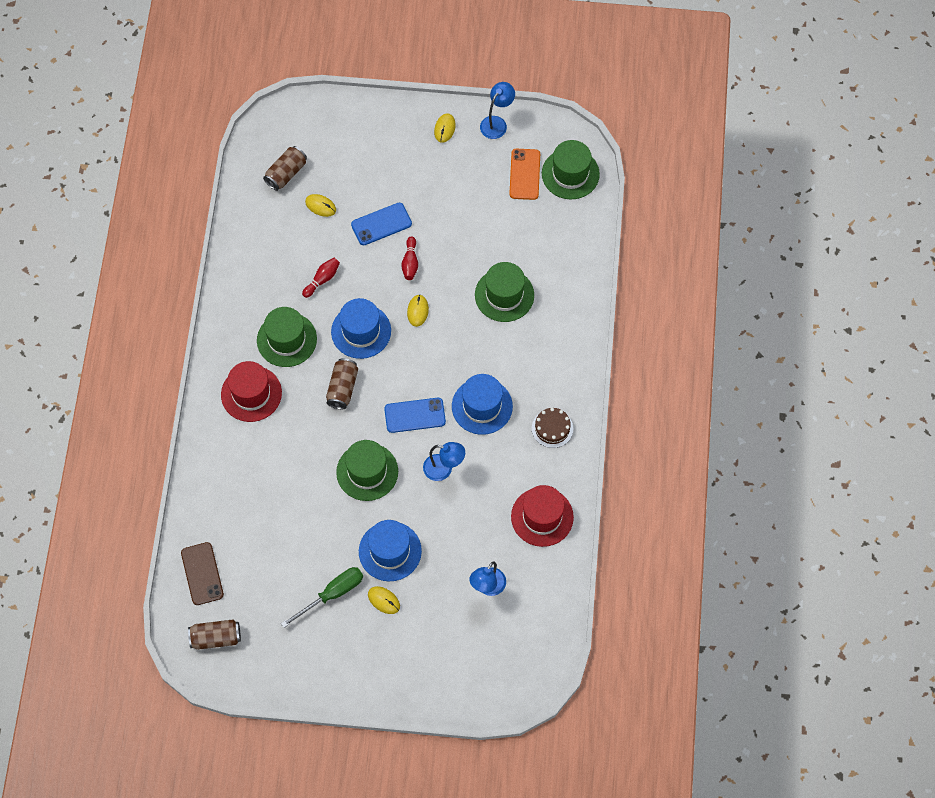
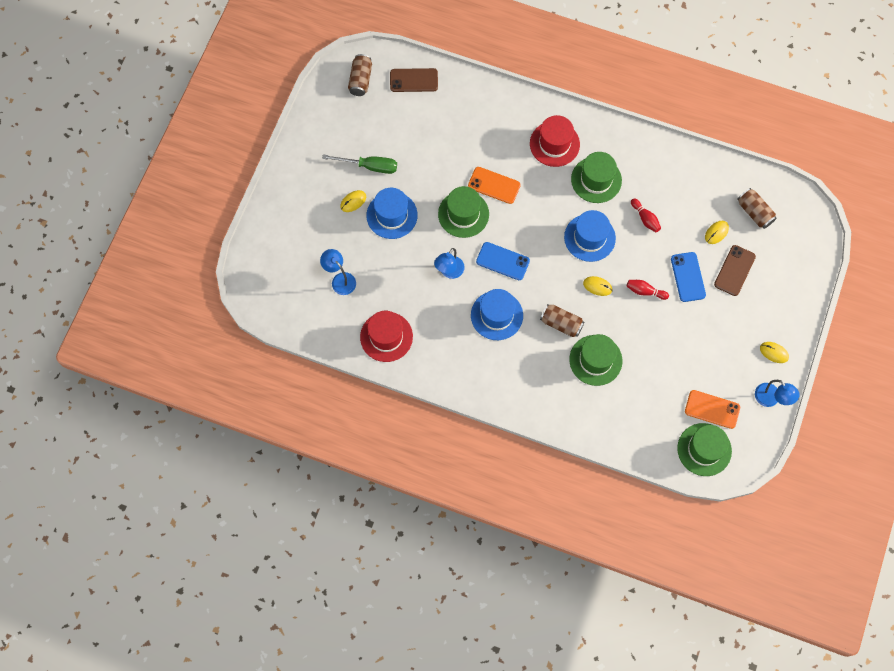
camera: 105 degrees right, 5 degrees up
green screwdriver [281,567,363,628] -> green screwdriver turned 60 degrees counterclockwise [322,155,397,174]
brown can [326,358,358,409] -> brown can moved to [540,304,584,337]
blue phone [384,398,446,433] -> blue phone turned 75 degrees counterclockwise [476,242,530,280]
brown cake [532,408,573,448] -> none
none -> orange phone [468,167,521,204]
none -> brown phone [714,245,756,296]

